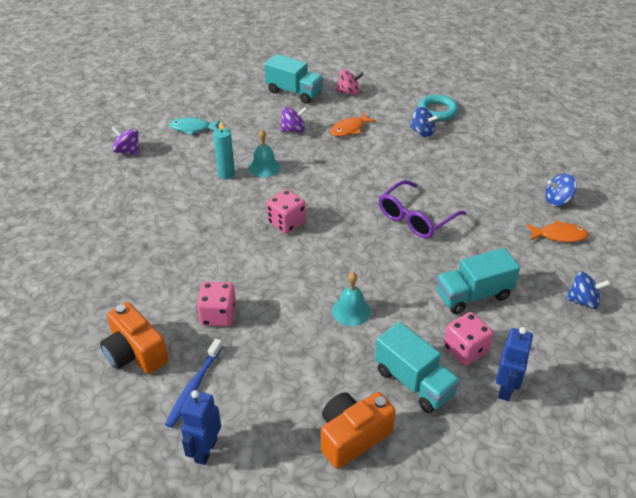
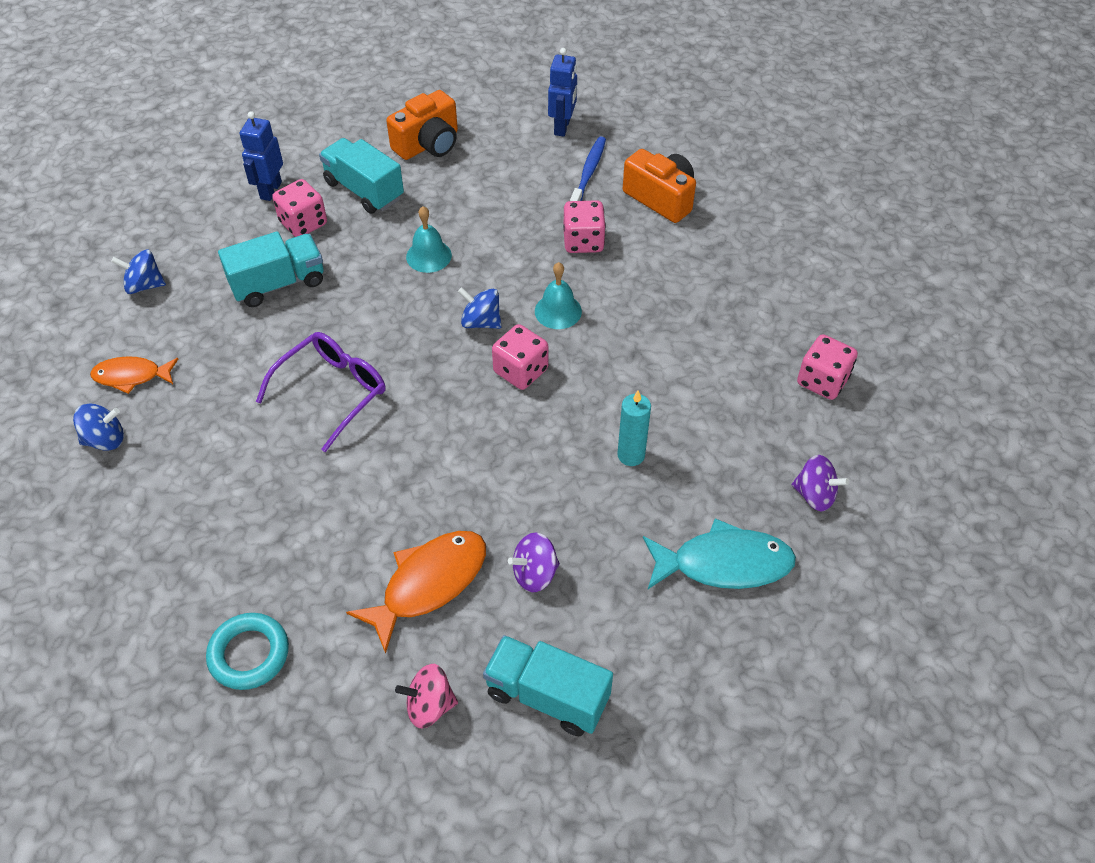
camera: 175 degrees right, 10 degrees up
turquoise fish [169,117,221,135] -> turquoise fish [643,518,796,589], size x1.58
turquoise bell [249,129,280,177] -> turquoise bell moved to [535,262,582,329]
orange fish [330,112,376,137] -> orange fish [346,531,486,654], size x1.58
blue spinning top [410,107,439,137] -> blue spinning top moved to [458,287,502,329]
none -> pink dice [797,334,858,400]

